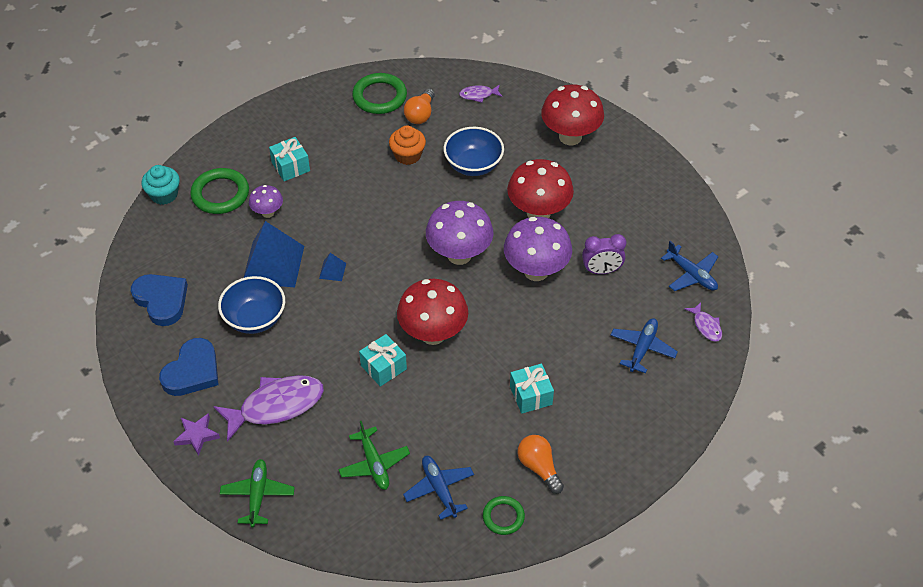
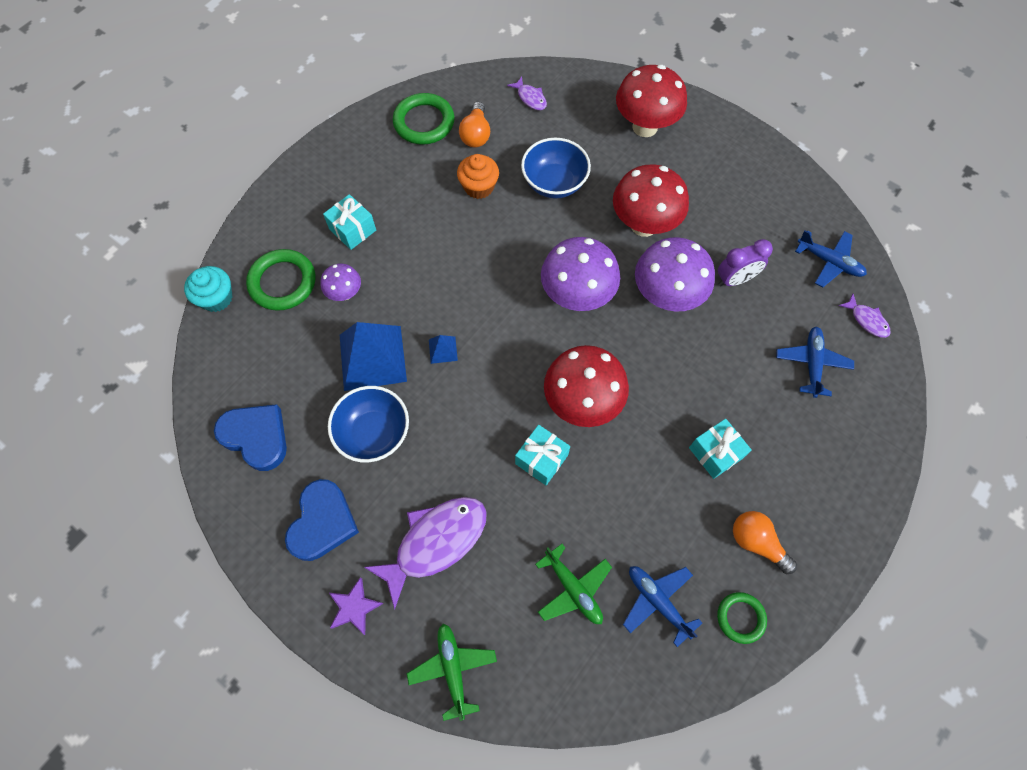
camera: 15 degrees left, 15 degrees up
purple fish [459,85,502,103] -> purple fish turned 105 degrees counterclockwise [507,77,547,110]

